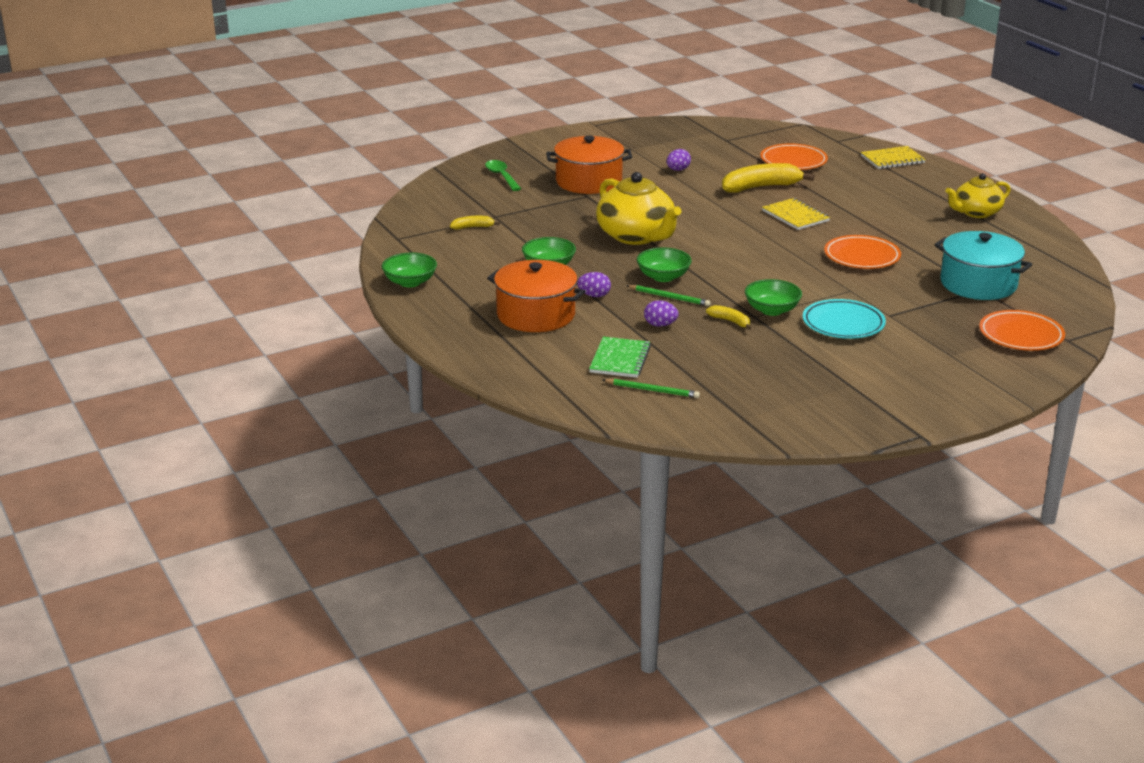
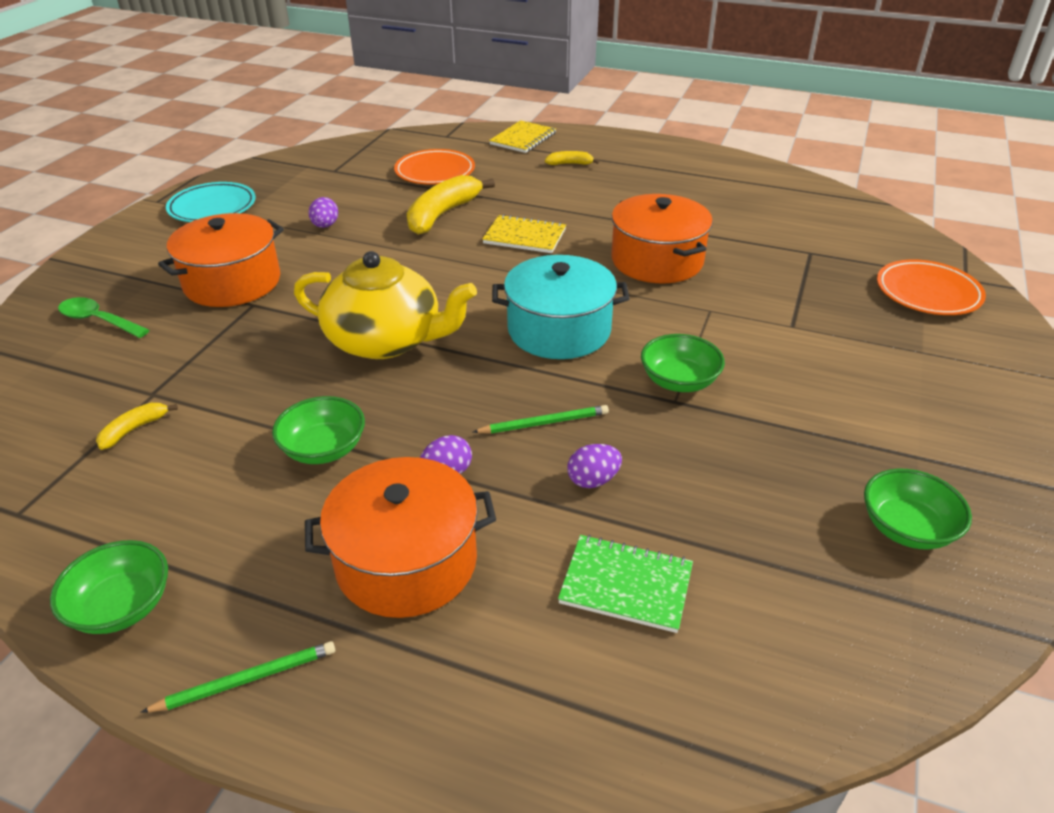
camera: 40 degrees left, 10 degrees up
green notebook [589,337,651,378] -> green notebook turned 45 degrees counterclockwise [558,535,693,633]
green pencil [603,379,700,398] -> green pencil moved to [140,641,335,713]
green bowl [637,247,692,282] -> green bowl moved to [864,469,972,550]
yellow banana [706,305,751,330] -> yellow banana moved to [545,151,599,165]
turquoise plate [802,299,886,339] -> turquoise plate moved to [166,182,256,222]
orange plate [824,235,901,269] -> orange pot [611,194,713,283]
turquoise pot [934,231,1032,300] -> turquoise pot moved to [492,255,630,359]
yellow teapot [945,173,1011,218] -> none

